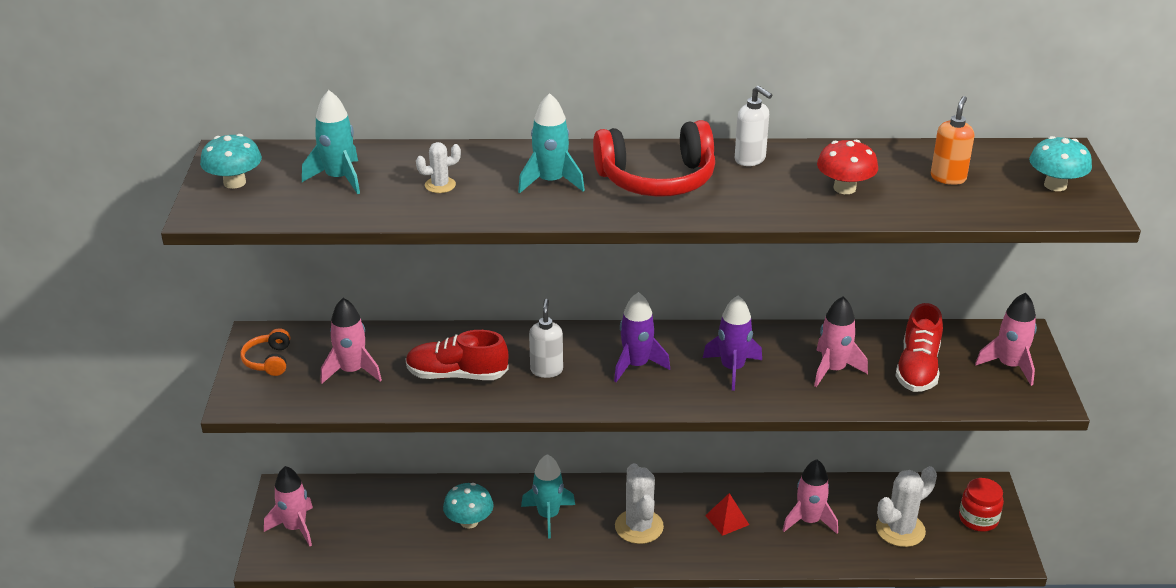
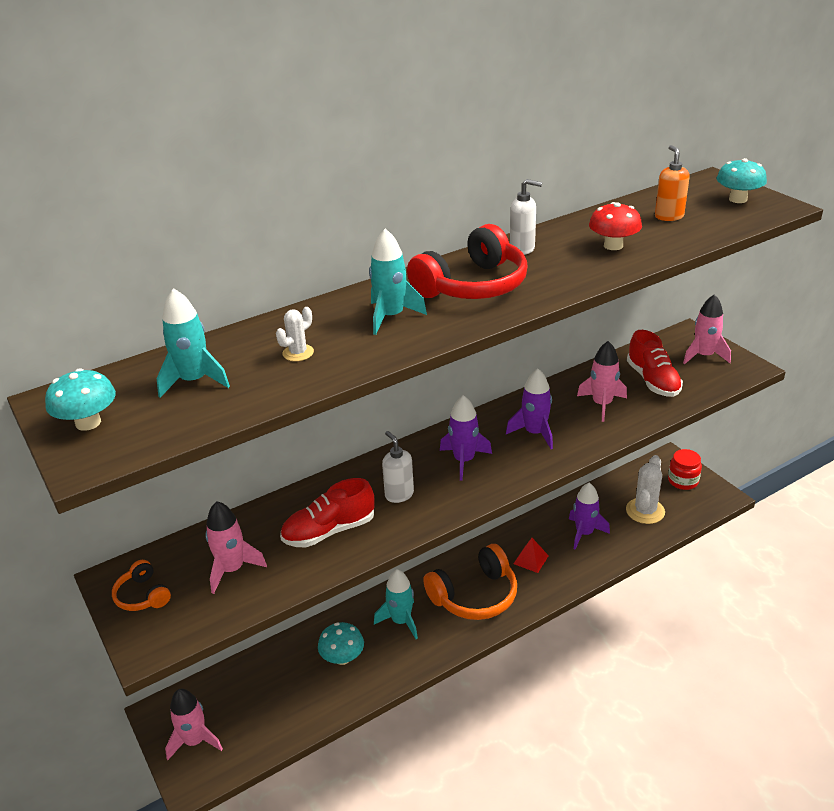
camera: 30 degrees left, 0 degrees up
white cactus [615,463,664,544] -> orange headphones [423,544,517,620]
pink rocket [782,459,838,534] -> purple rocket [569,483,610,550]

